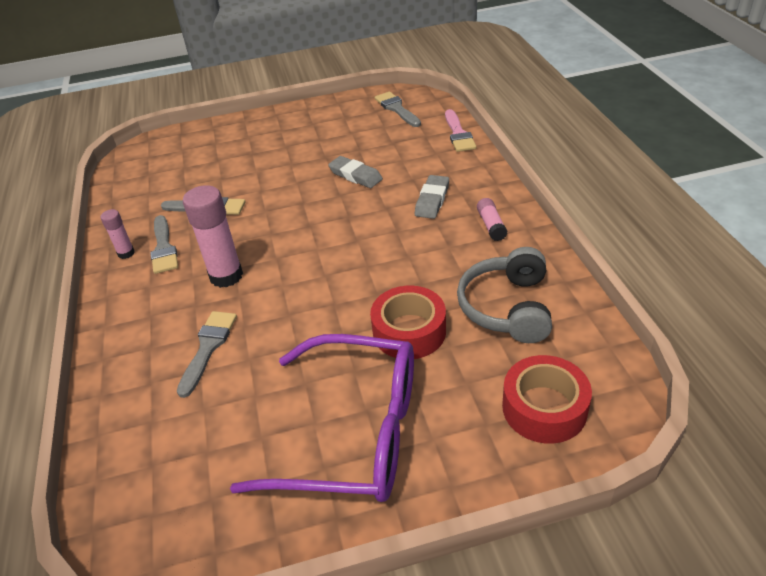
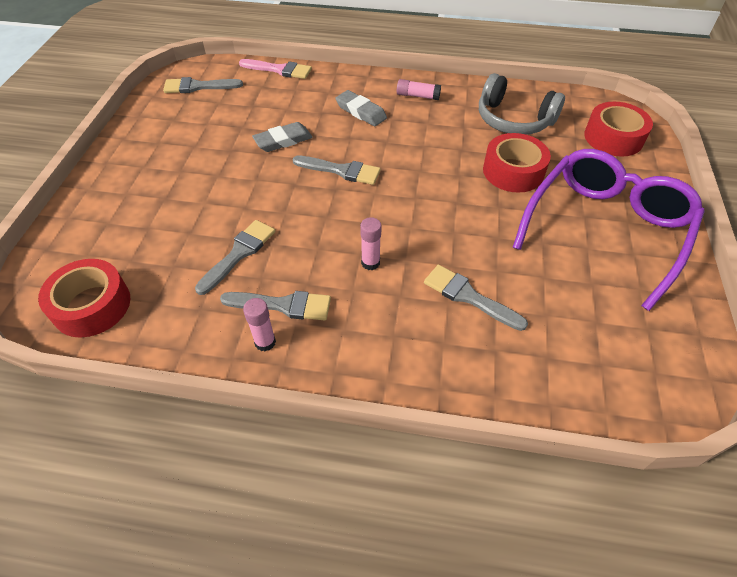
camera: 70 degrees left, 10 degrees up
pink glue stick [183,185,243,288] -> pink glue stick [360,217,382,270], size x0.53
none -> red tape [38,259,130,338]
none -> grey brush [292,155,381,185]

